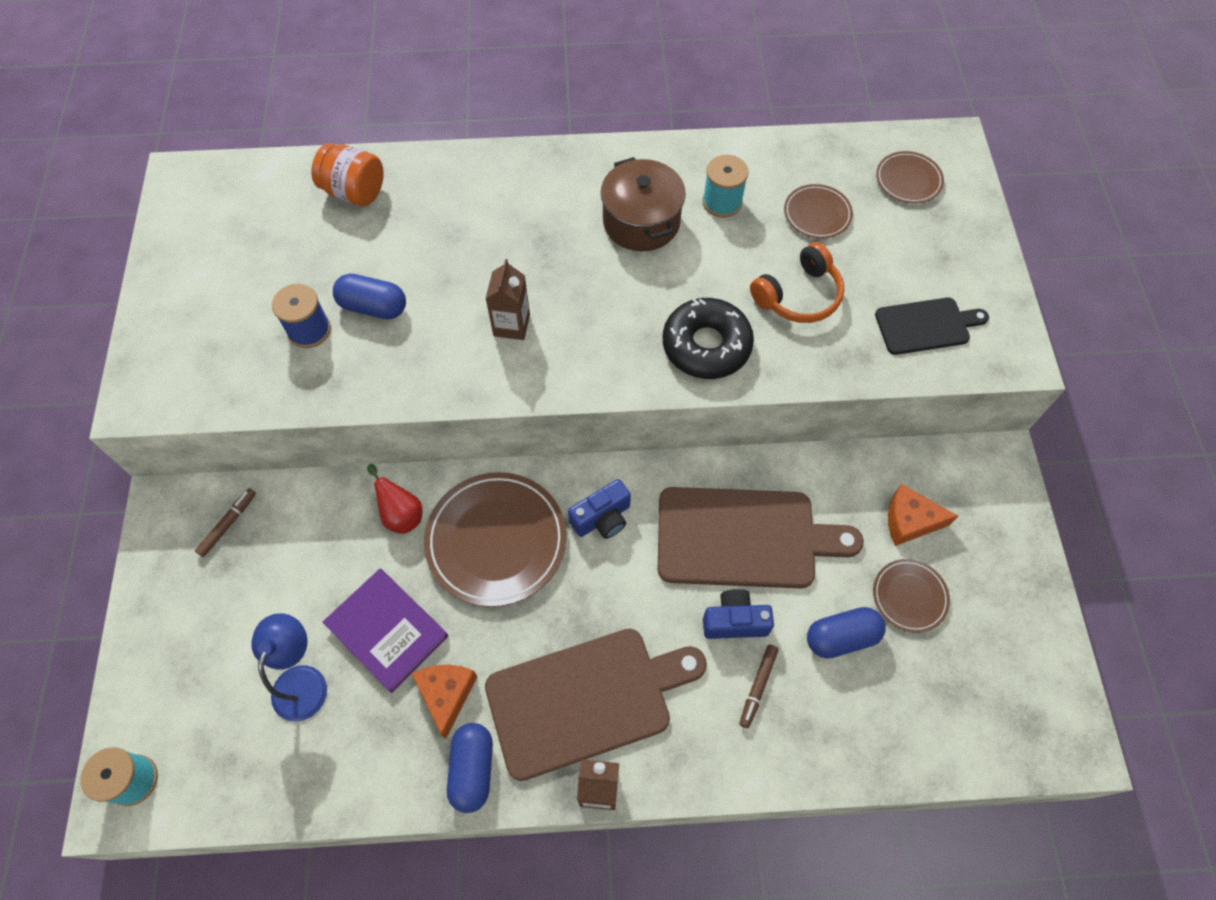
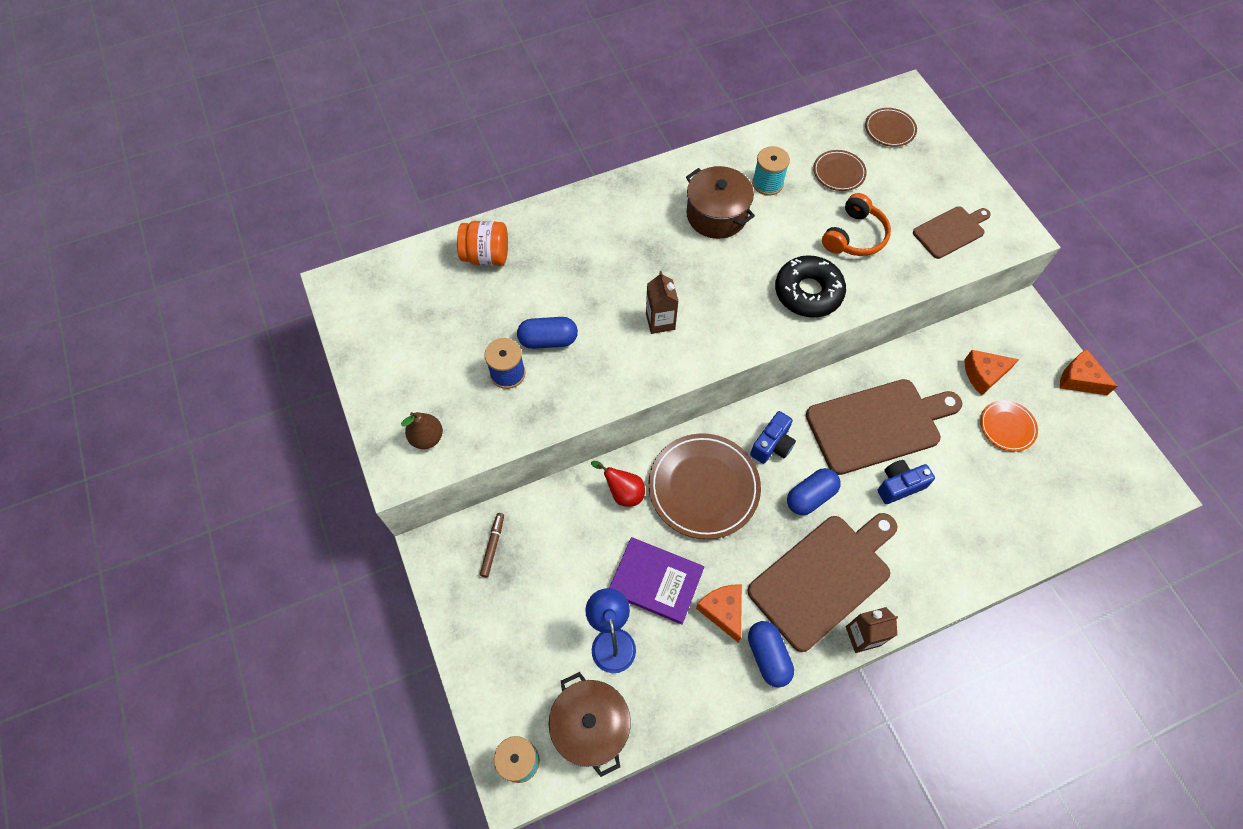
camera: 20 degrees left, 0 degrees up
brown marker [740,645,779,728] -> none
blue capsule [807,607,886,659] -> blue capsule moved to [787,468,841,515]
brown plate [873,559,950,633] -> orange plate [980,400,1038,452]
black cutting board [875,297,989,355] -> brown cutting board [913,206,991,259]
none -> brown pear [401,412,443,449]
none -> brown pot [549,672,631,777]
none -> orange cheese [1060,349,1118,395]

